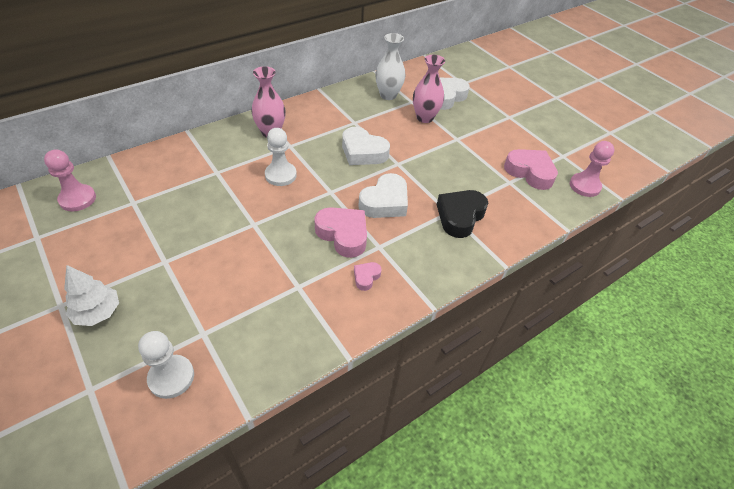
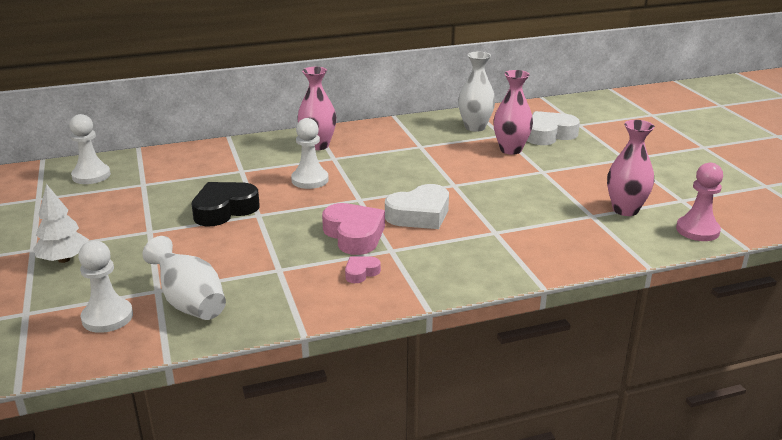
camera: 20 degrees right, 20 degrees down
pink pawn [44,149,96,211] -> white pawn [69,114,111,184]
white heart [342,127,390,165] -> none
black heart [437,190,488,238] -> black heart moved to [191,182,260,227]
pink heart [504,149,558,190] -> pink vase [607,120,655,216]
none -> white vase [142,236,226,320]

